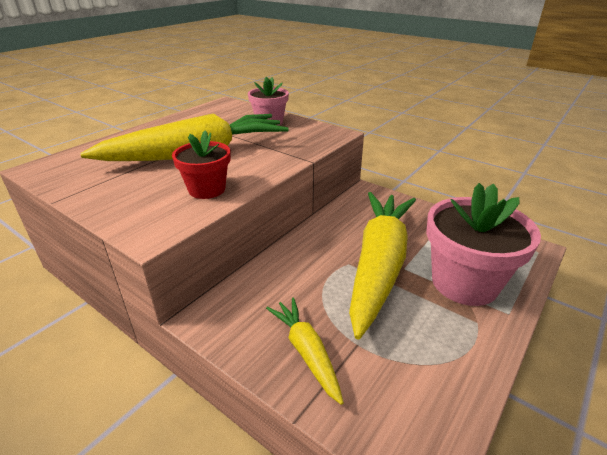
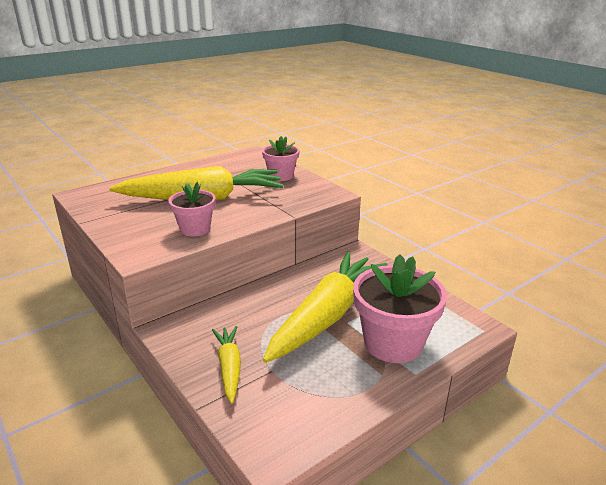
camera: 15 degrees right, 5 degrees down
red flower pot [172,130,230,199] -> pink flower pot [168,182,216,236]

